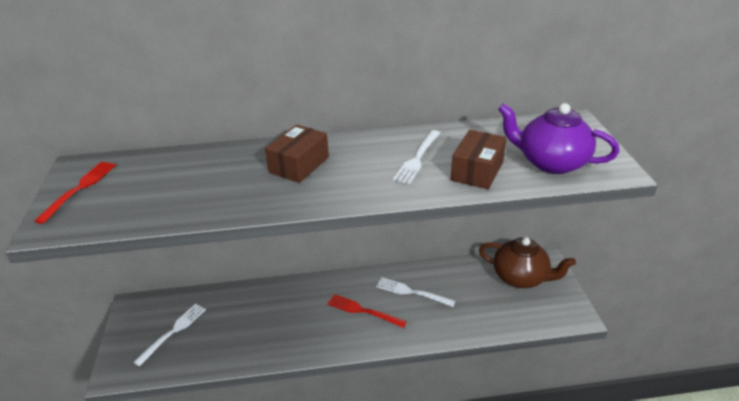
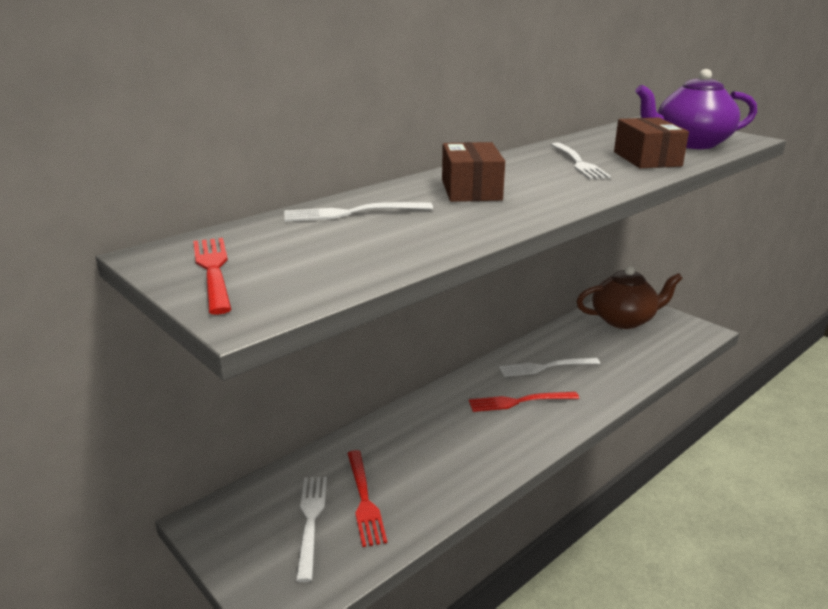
camera: 35 degrees left, 10 degrees down
none -> white fork [284,202,433,222]
none -> red fork [347,450,387,547]

